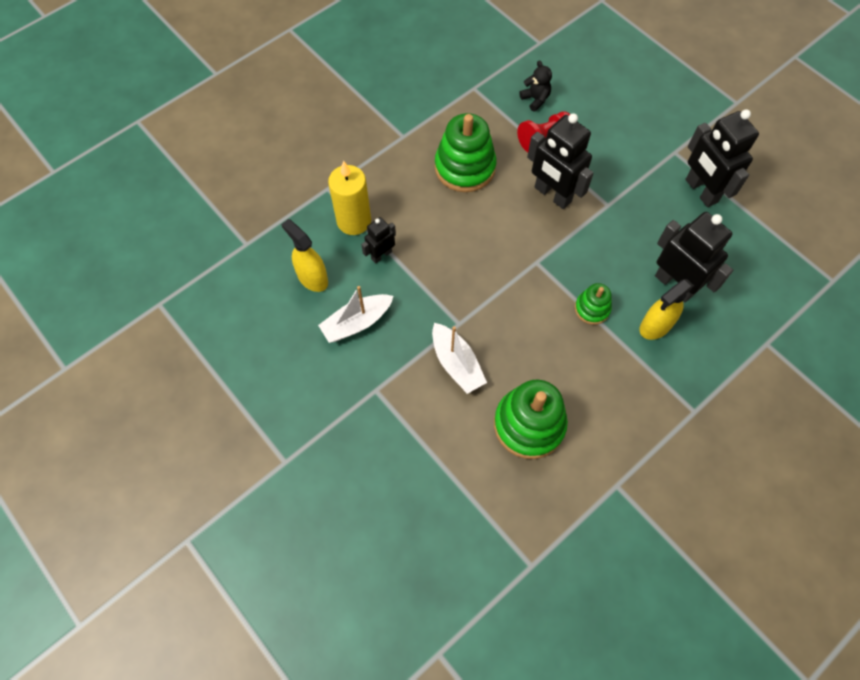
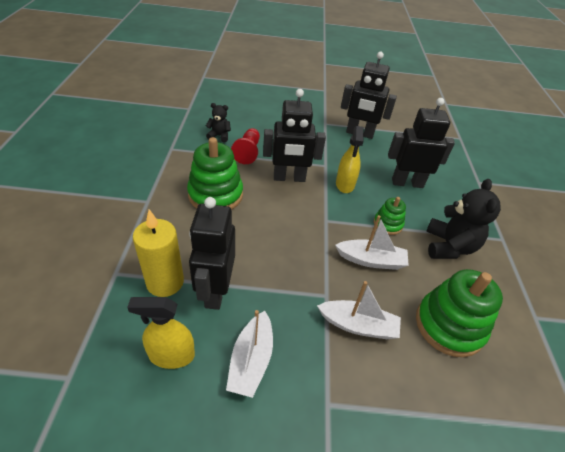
camera: 50 degrees left, 20 degrees down
black robot [361,217,396,264] -> black robot [189,197,235,310], size x1.86
yellow spray bottle [640,279,694,340] -> yellow spray bottle moved to [336,126,364,193]
none -> white boat [335,215,409,270]
none -> black teddy bear [426,179,501,259]

